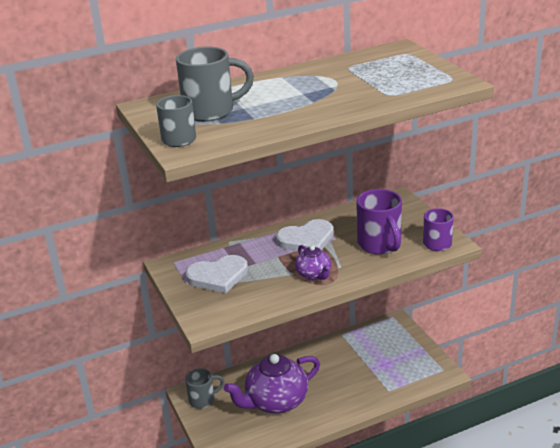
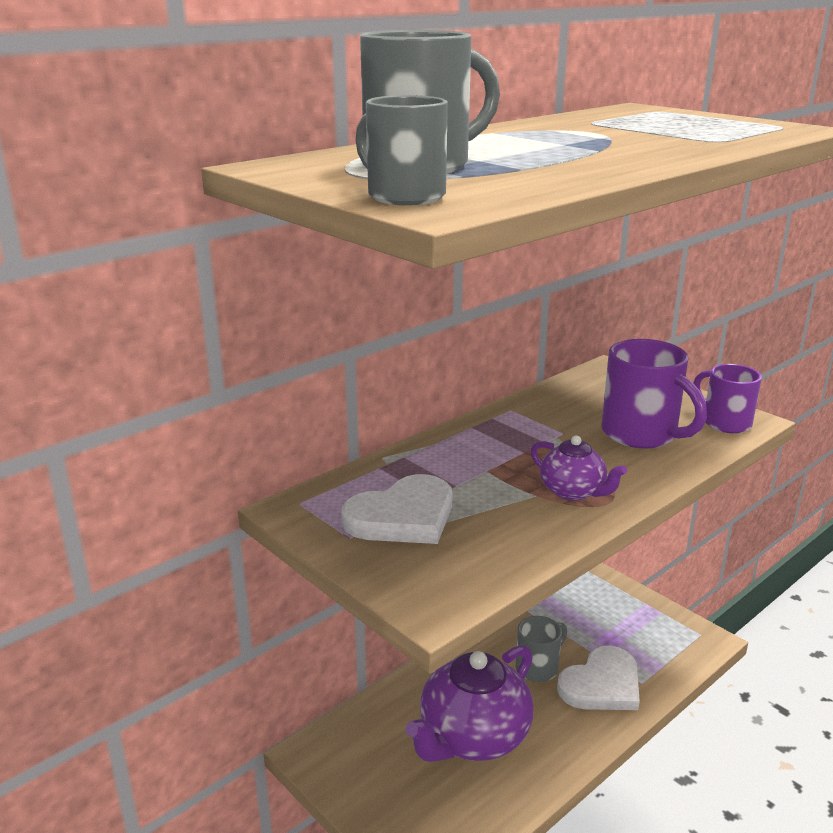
camera: 20 degrees left, 5 degrees down
grey mug [185,368,224,409] -> grey mug moved to [516,616,567,682]
white heart [276,219,334,252] -> white heart moved to [557,646,640,710]

